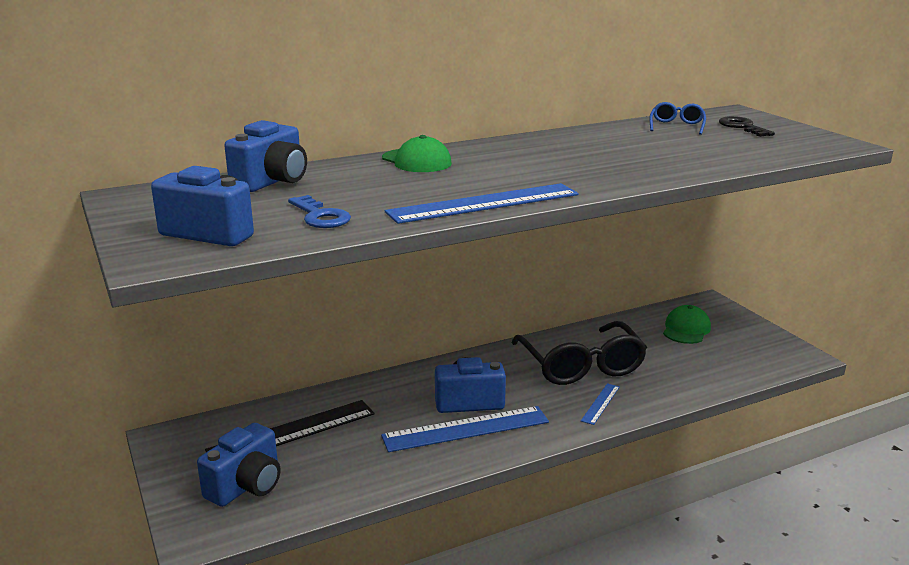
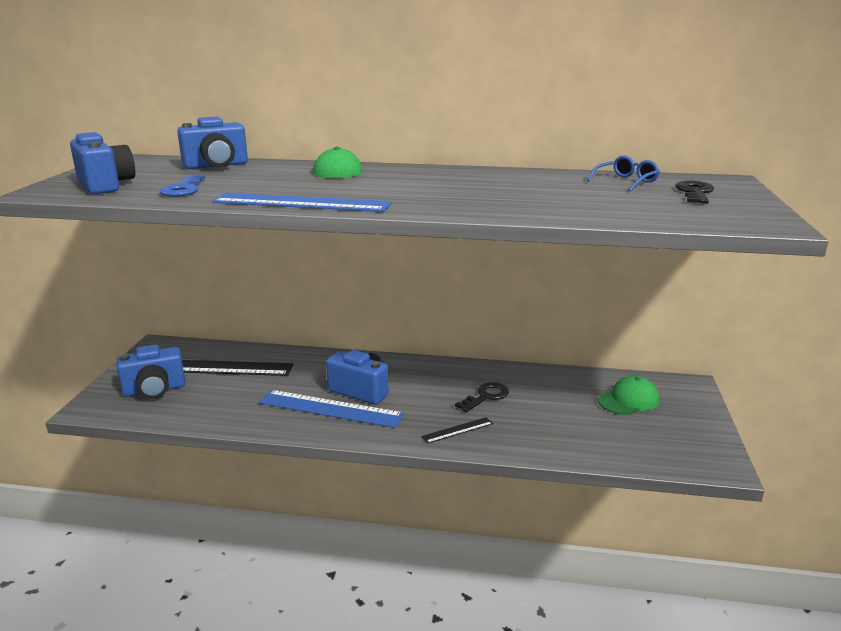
camera: 35 degrees right, 0 degrees up
black glasses [511,321,647,385] -> black key [455,382,509,412]
blue ruler [581,383,620,425] -> black ruler [421,417,493,444]

